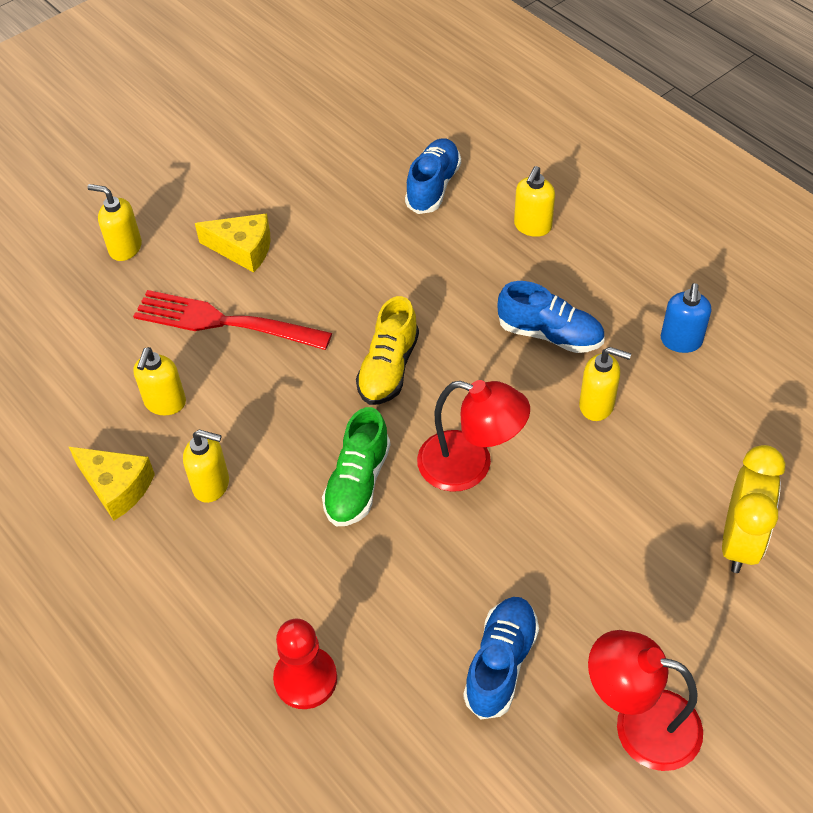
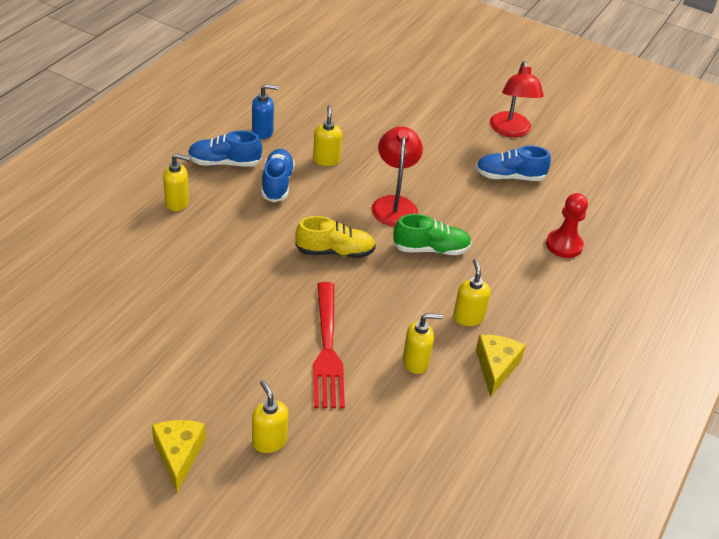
camera: 115 degrees left, 10 degrees down
yellow soap dispenser [87,184,142,261] -> yellow soap dispenser turned 150 degrees clockwise [252,380,288,453]
yellow cheese [195,213,270,273] -> yellow cheese moved to [152,420,206,493]
blue shoe [405,138,461,214] -> blue shoe moved to [188,130,262,167]
yellow clock [722,445,786,573] -> none

